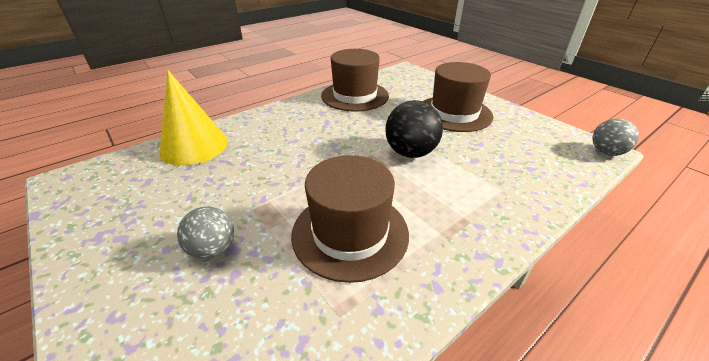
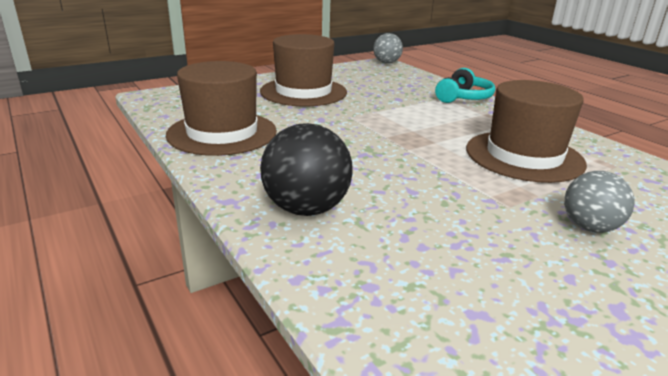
camera: 85 degrees left, 10 degrees down
yellow cone [159,70,228,166] -> none
black ball [385,100,443,158] -> black ball moved to [260,123,353,216]
none -> turquoise headphones [435,68,495,103]

